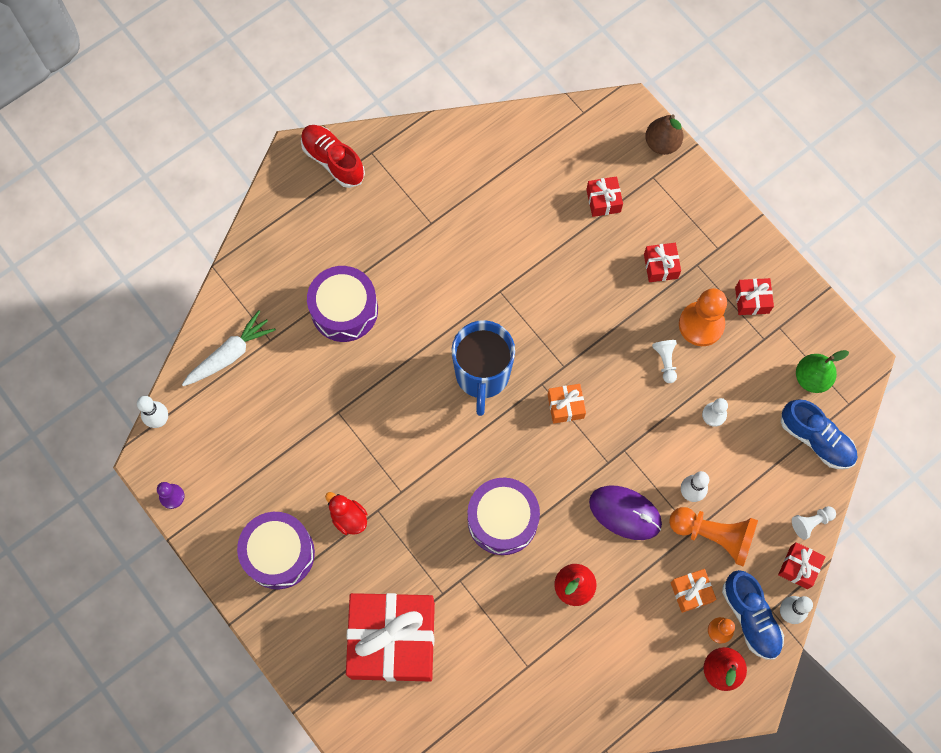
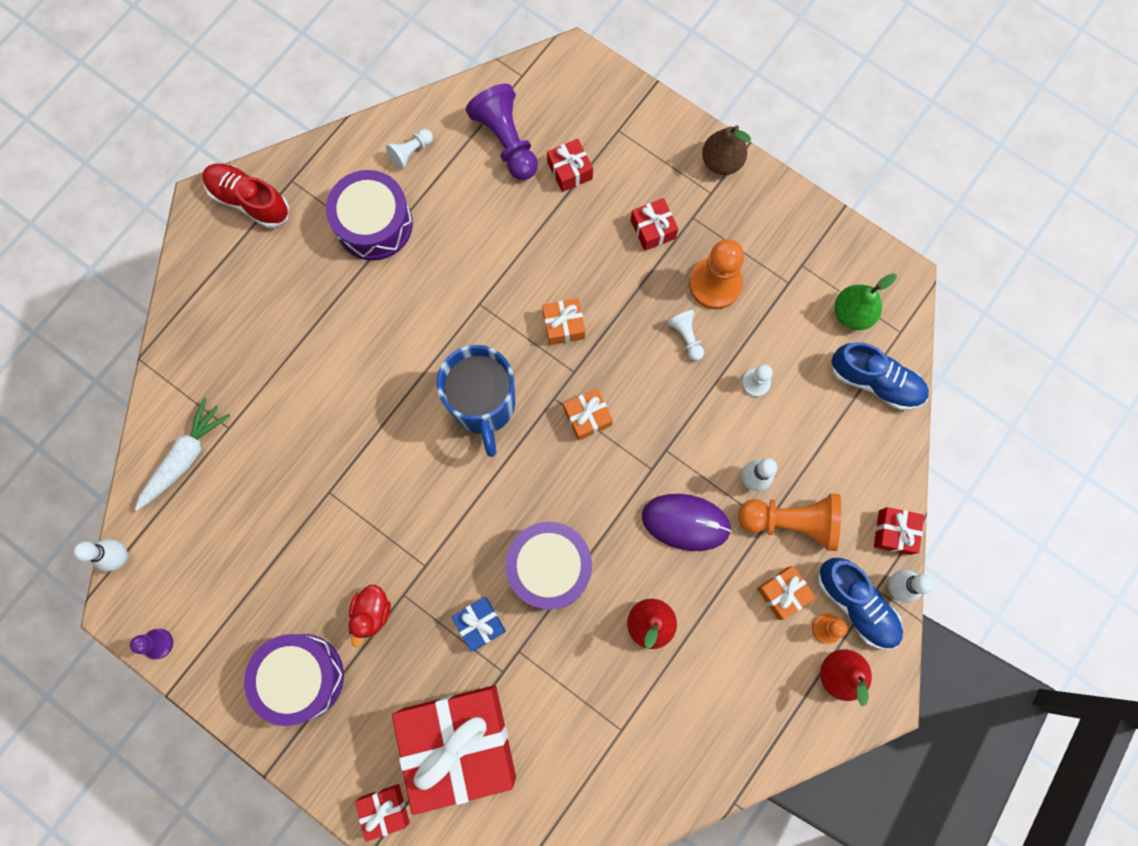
camera: 15 degrees left, 5 degrees up
purple drum [307,266,378,342] -> purple drum moved to [326,170,413,261]
red duck [325,492,367,535] -> red duck turned 105 degrees counterclockwise [348,585,391,647]
brown pear [645,115,683,155] -> brown pear moved to [702,125,751,175]
red gift [735,278,774,315] -> red gift moved to [355,784,410,842]
white pawn [792,506,836,540] -> white pawn moved to [386,129,433,169]
none -> blue gift [452,597,506,652]
none -> purple pawn [466,84,538,180]
none -> orange gift [542,298,585,345]

